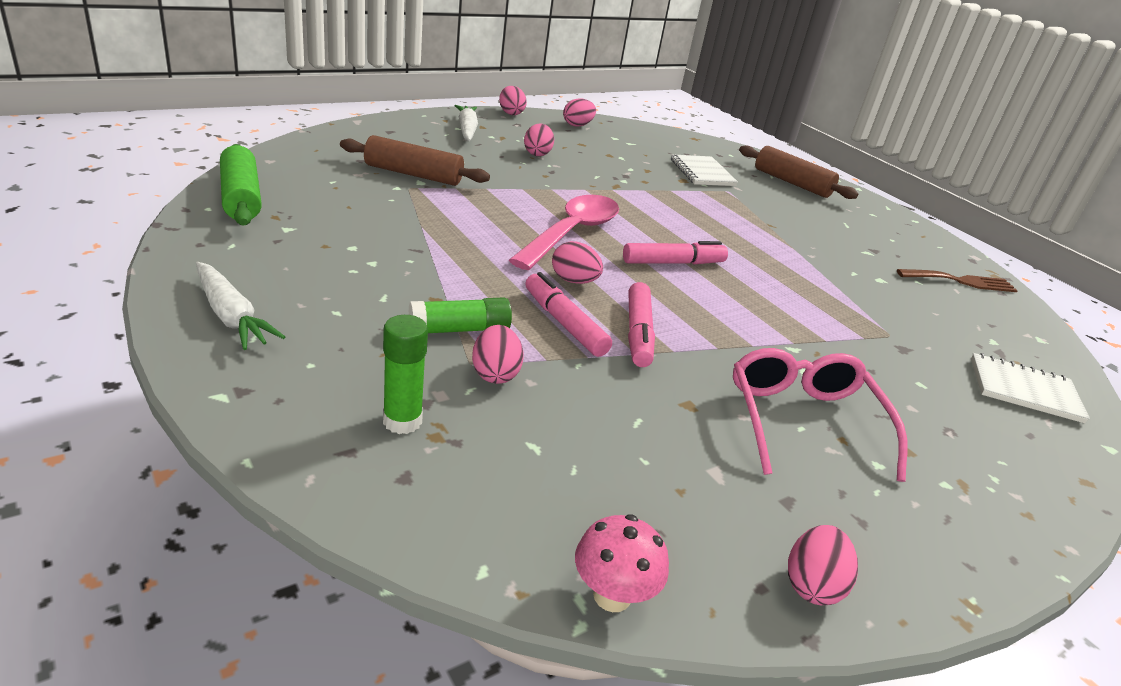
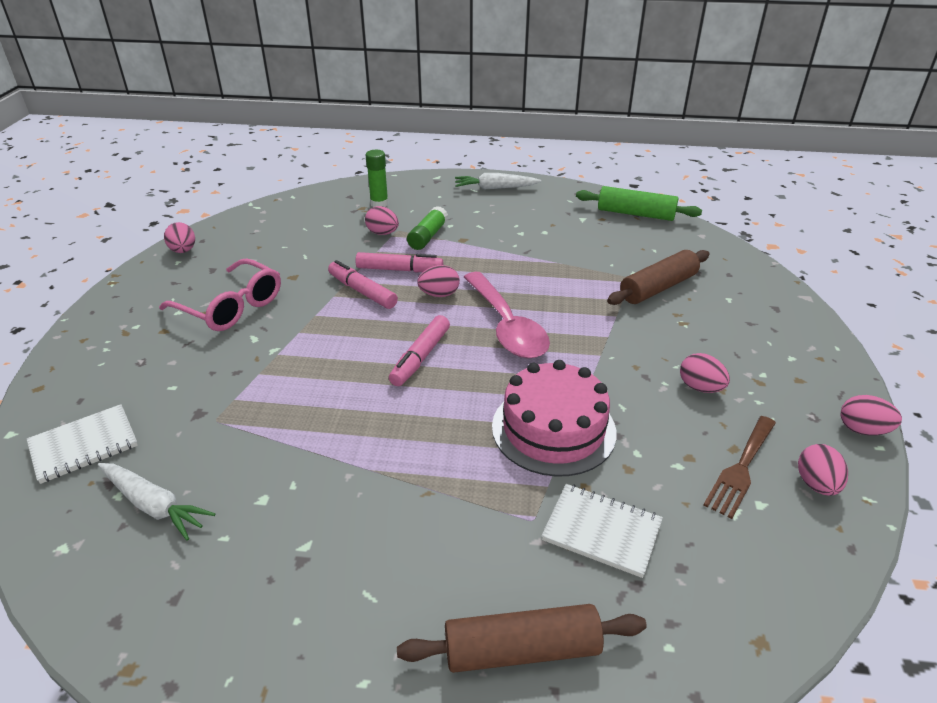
camera: 135 degrees right, 5 degrees up
white carrot [454,105,478,141] -> white carrot moved to [98,463,216,541]
pink mushroom [575,514,669,612] -> none
brown fork [897,269,1018,292] -> brown fork moved to [703,416,776,519]
none -> pink cake [492,360,616,477]

